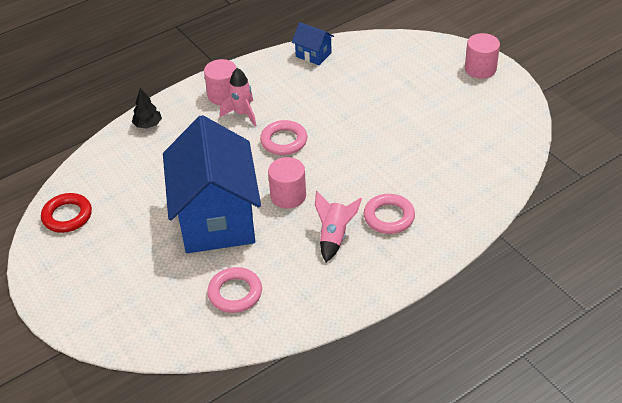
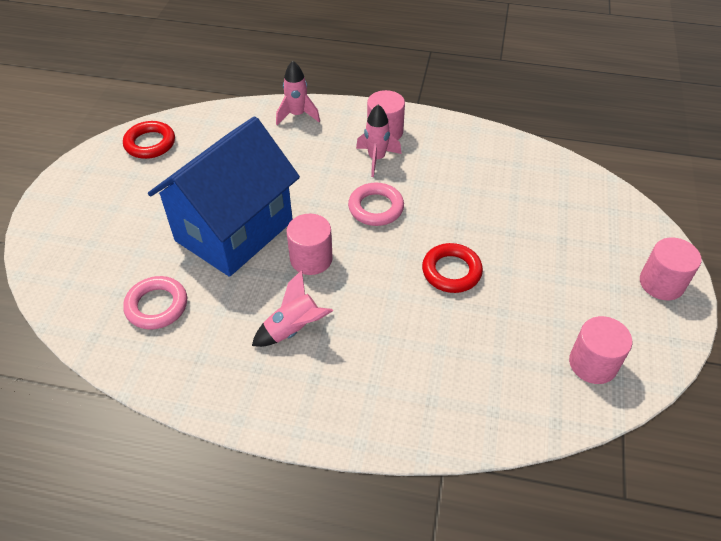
camera: 45 degrees right, 5 degrees up
black tree [132,88,162,129] -> pink rocket [276,61,320,125]
blue house [292,22,334,65] -> none
pink ring [364,194,415,234] -> none
none -> red ring [422,243,483,293]
none -> pink cylinder [569,316,632,384]

